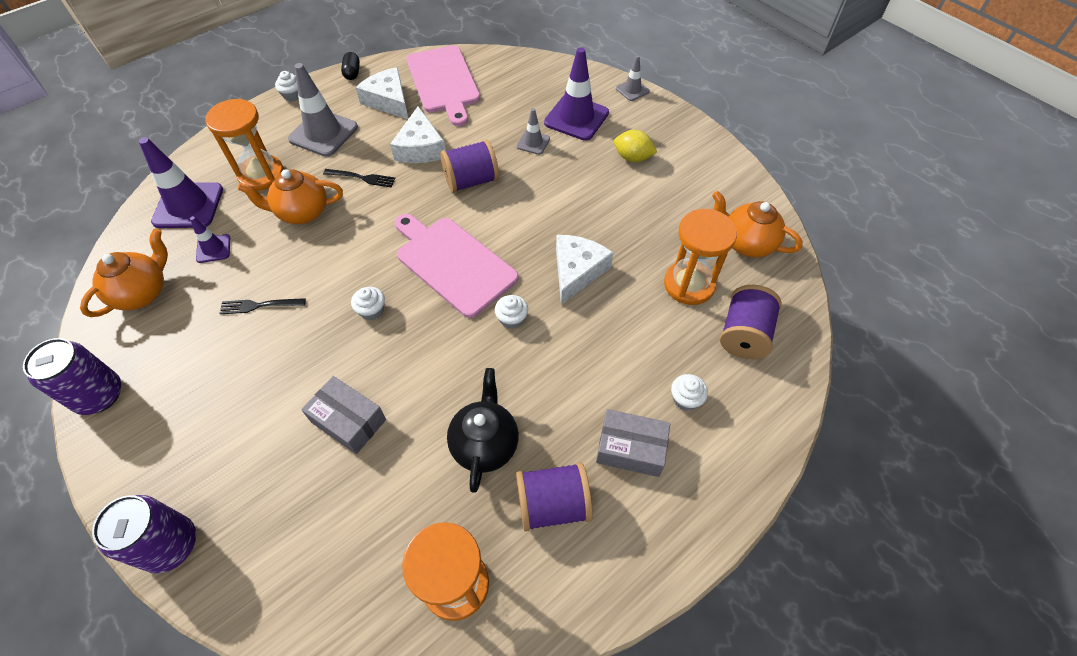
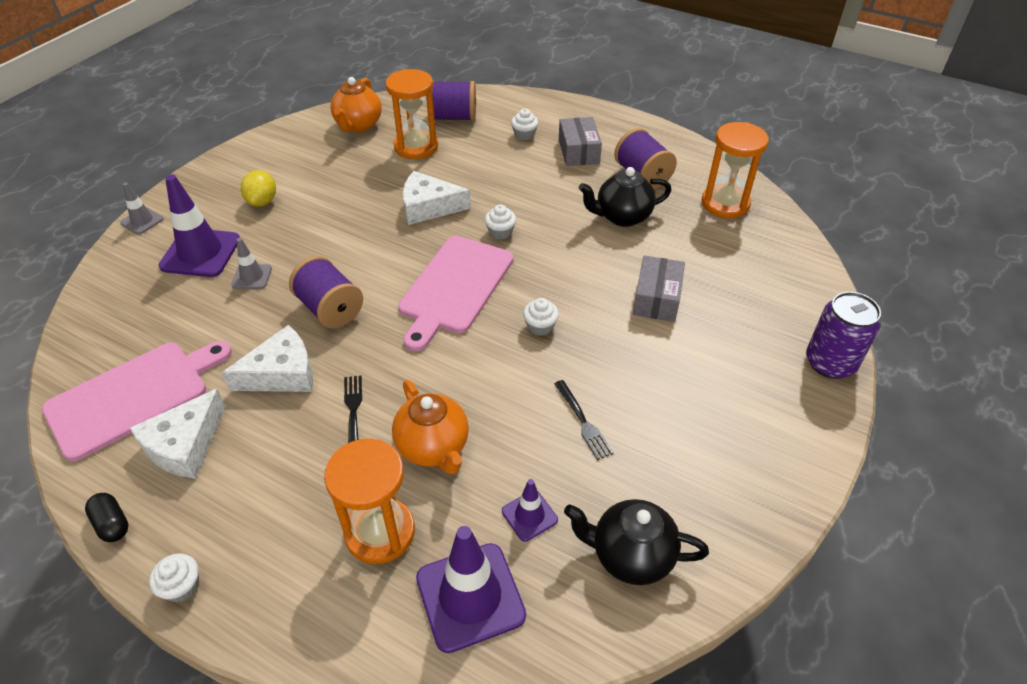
camera: 110 degrees left, 10 degrees down
purple can [23,338,121,415] -> none
orange teapot [80,229,168,317] -> black teapot [564,499,709,585]
grey traffic cone [288,63,358,157] -> none
black capsule [341,52,360,80] -> black capsule turned 75 degrees clockwise [85,493,129,542]

